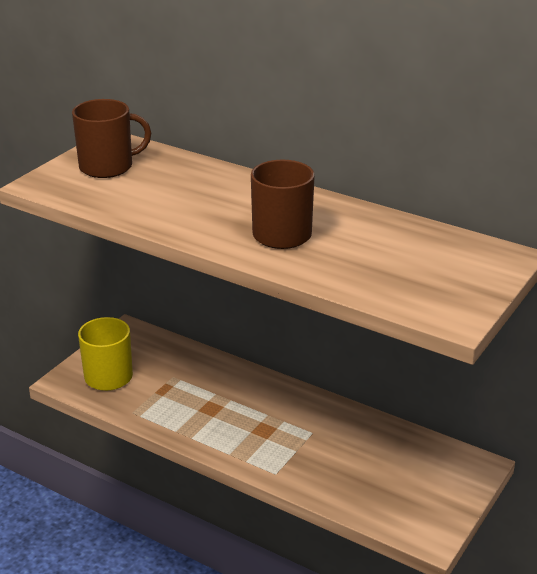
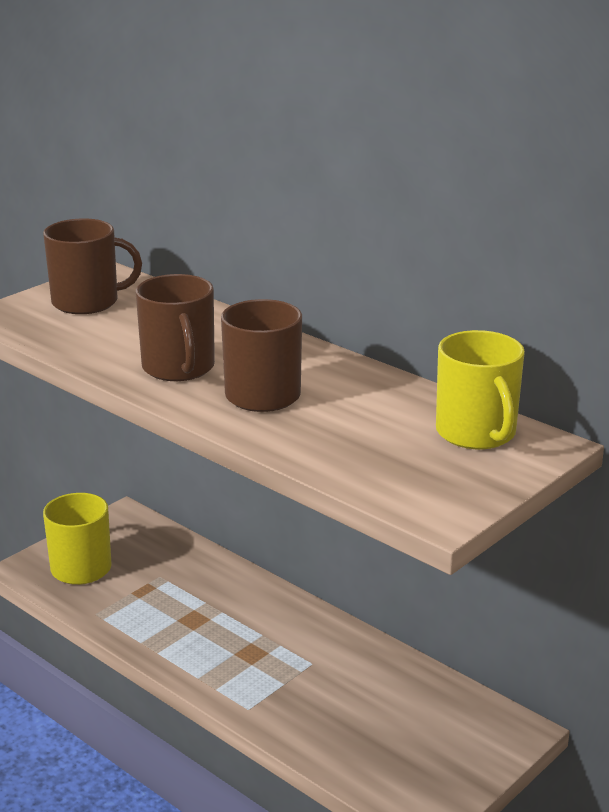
camera: 10 degrees right, 5 degrees down
none -> brown mug [135,274,215,381]
none -> yellow mug [436,330,525,449]

